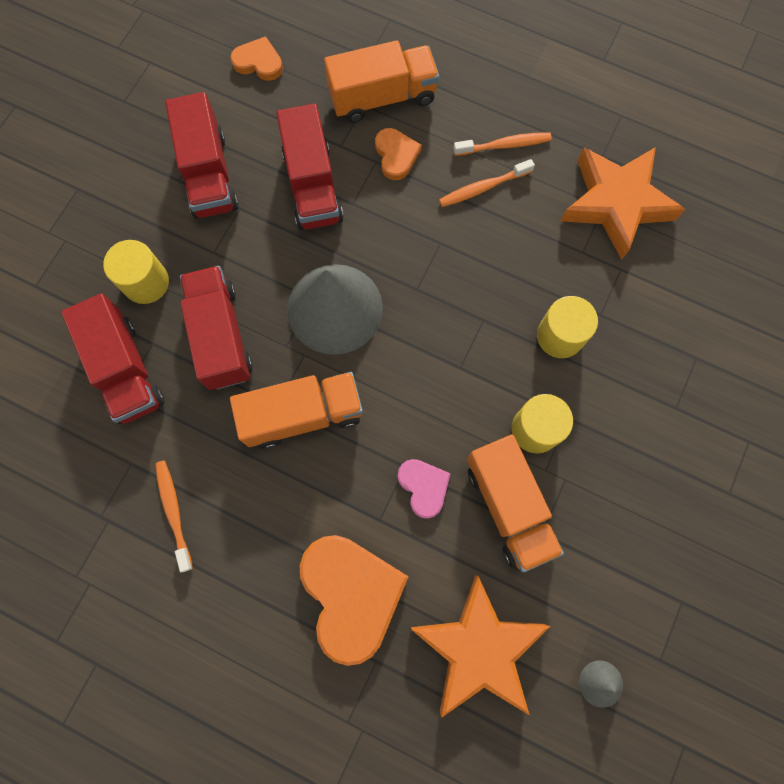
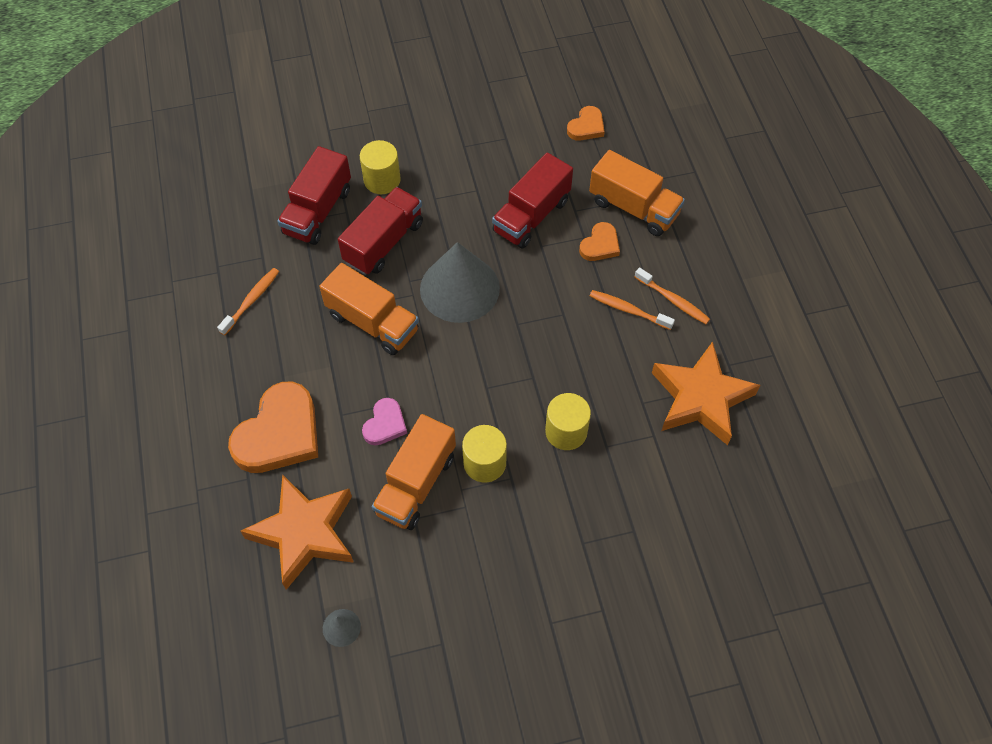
camera: 50 degrees right, 15 degrees down
red truck [165,92,239,219] -> none
orange heart [230,36,283,81] -> orange heart turned 60 degrees clockwise [567,106,605,141]

